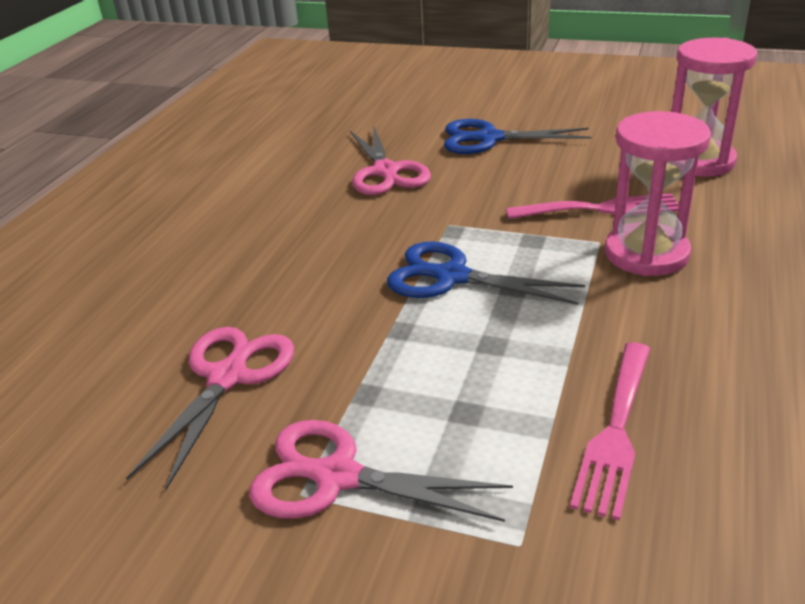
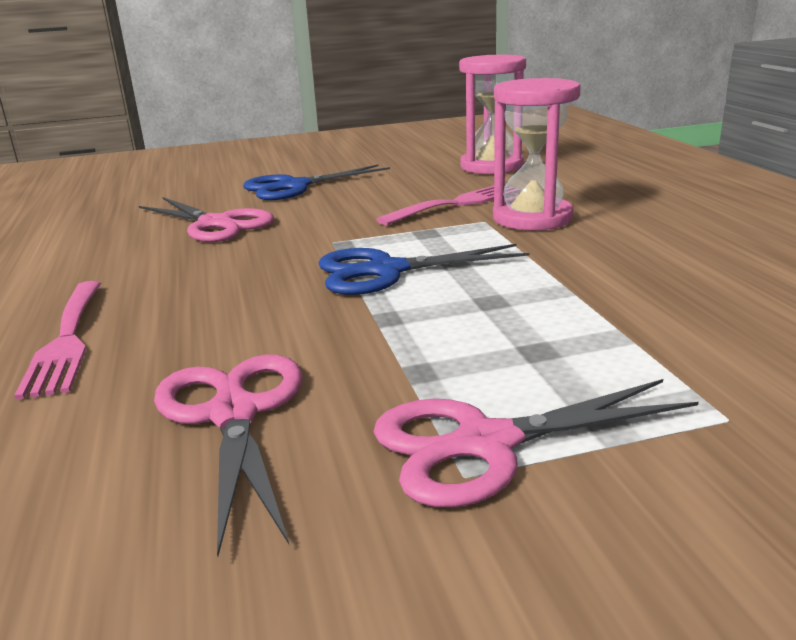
camera: 35 degrees left, 10 degrees down
pink fork [570,342,650,521] -> pink fork moved to [14,281,101,400]

